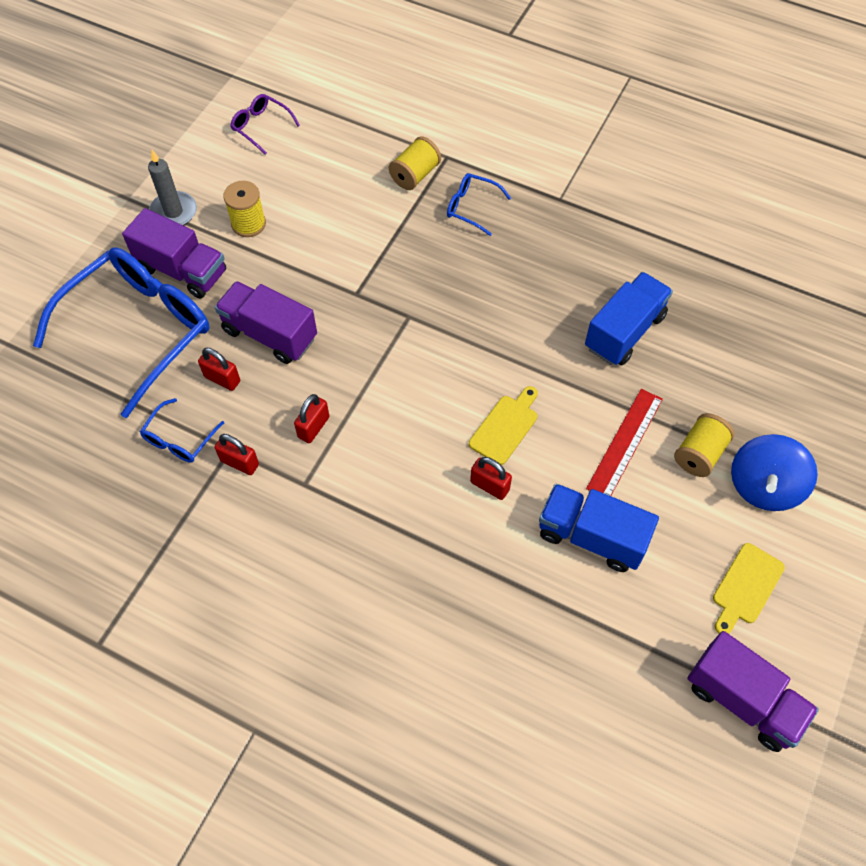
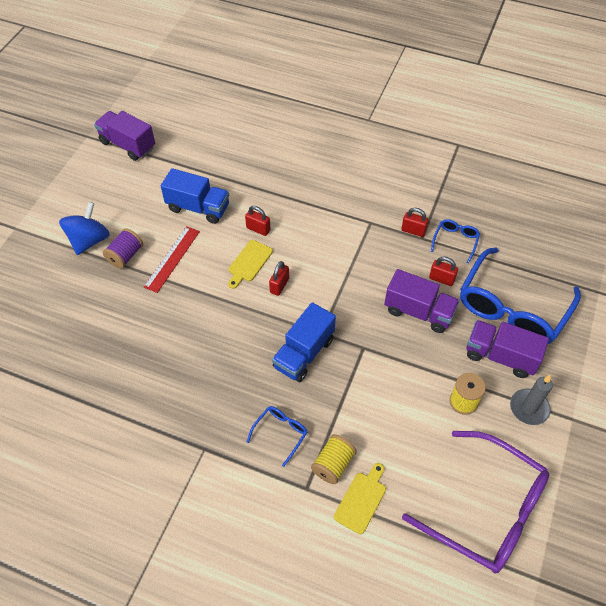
camera: 175 degrees right, 5 degrees down
purple glasses [230,94,300,155] -> purple glasses [402,431,549,573], size x2.32
red padlock [294,394,329,443] -> red padlock moved to [269,261,289,296]
blue glasses [447,173,511,236] -> blue glasses turned 75 degrees counterclockwise [247,406,307,467]
blue truck [585,272,673,366] -> blue truck moved to [272,302,336,382]
yellow spool [674,413,734,477] -> purple spool [103,228,143,269]
yellow cutting board [713,543,785,634] -> yellow cutting board moved to [334,463,386,534]

